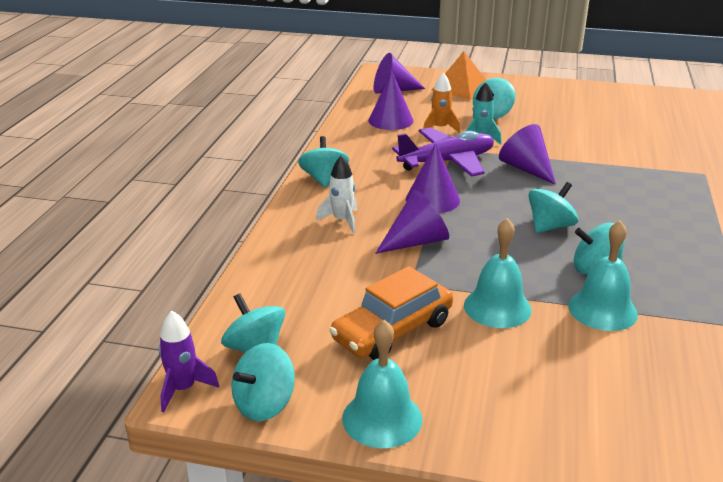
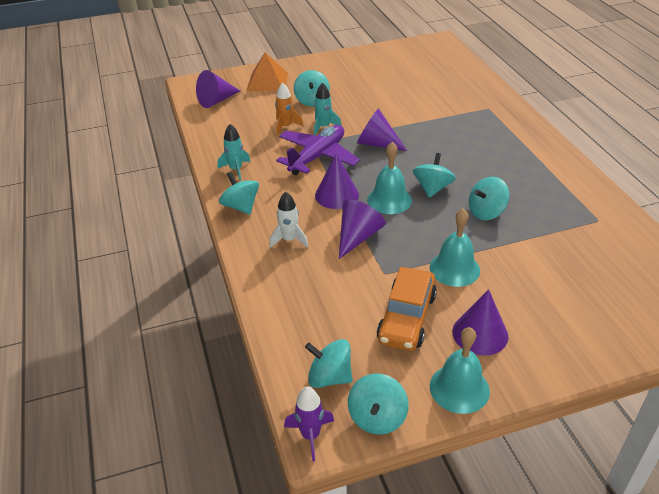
camera: 30 degrees left, 10 degrees up
purple cone [368,72,414,130] -> purple cone moved to [452,289,508,356]
turquoise bell [568,220,638,331] -> turquoise bell moved to [367,142,412,214]
none -> turquoise rocket [218,124,251,181]

